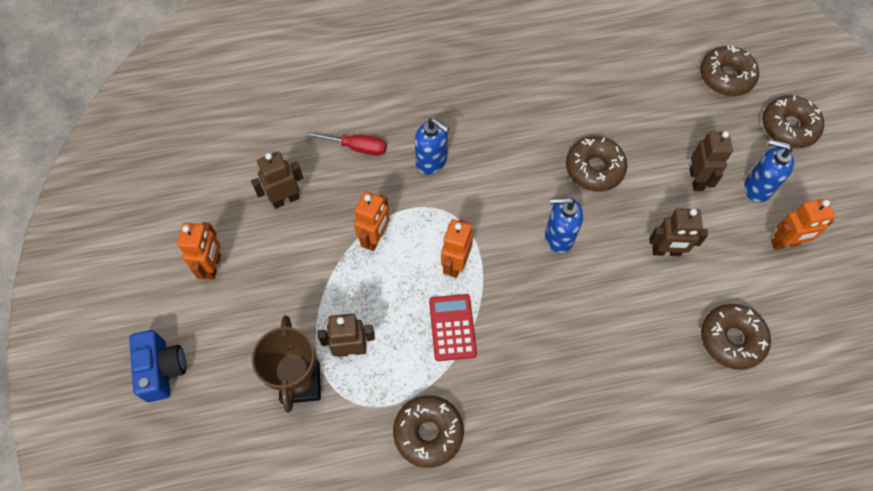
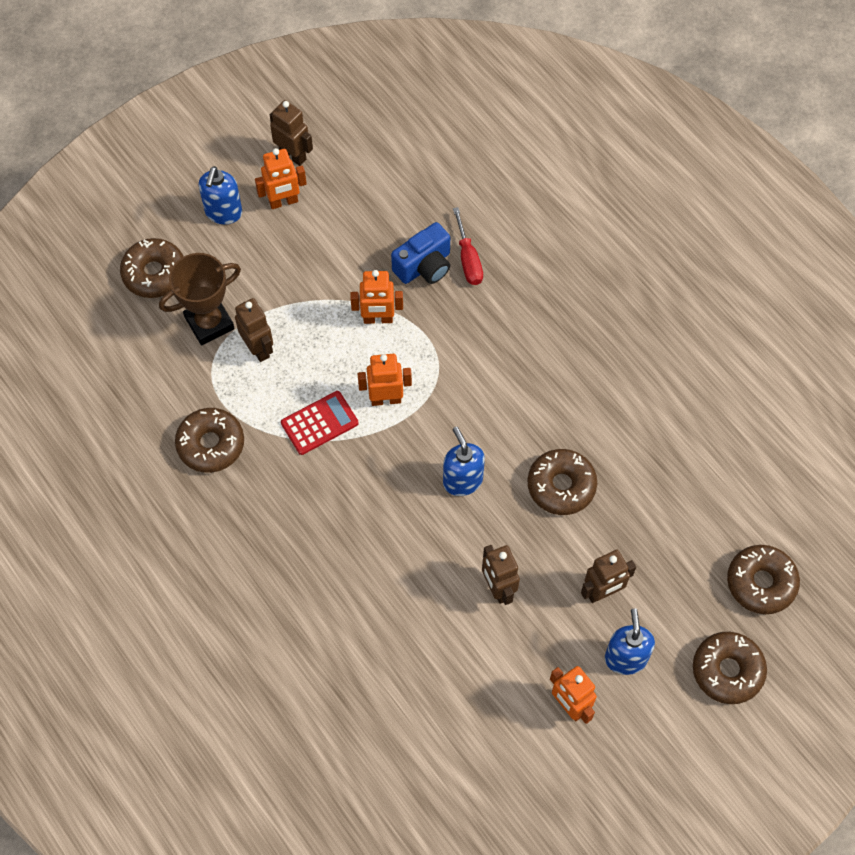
camera: 65 degrees right, 0 degrees up
blue camera [129,330,186,402] -> blue camera moved to [391,222,450,284]
brown robot [251,151,303,209] -> brown robot moved to [270,100,313,166]
blue soap dispenser [415,118,449,174] -> blue soap dispenser moved to [199,166,242,224]
brown donut [701,304,771,370] -> brown donut moved to [120,238,184,298]

